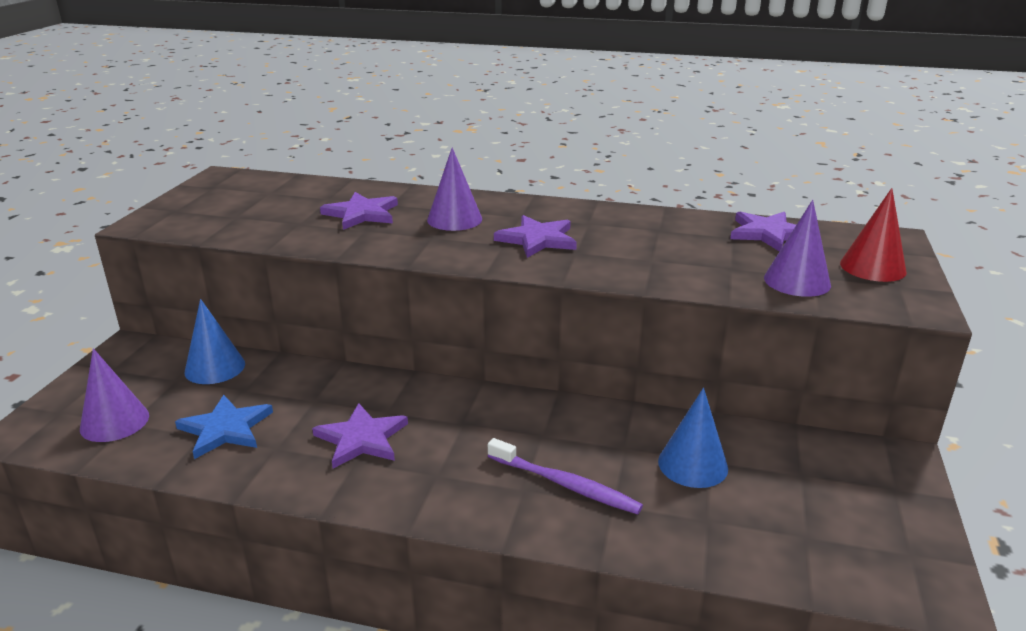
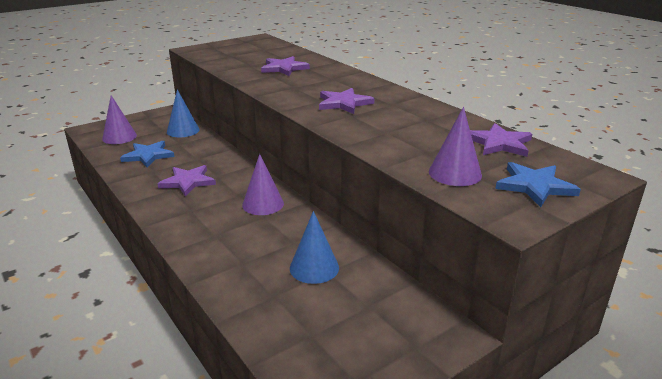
camera: 40 degrees right, 0 degrees up
purple cone [427,148,482,231] -> purple cone moved to [242,154,284,215]
purple toothbrush [488,438,643,514] -> none
red cone [840,188,907,282] -> blue star [495,162,581,207]

